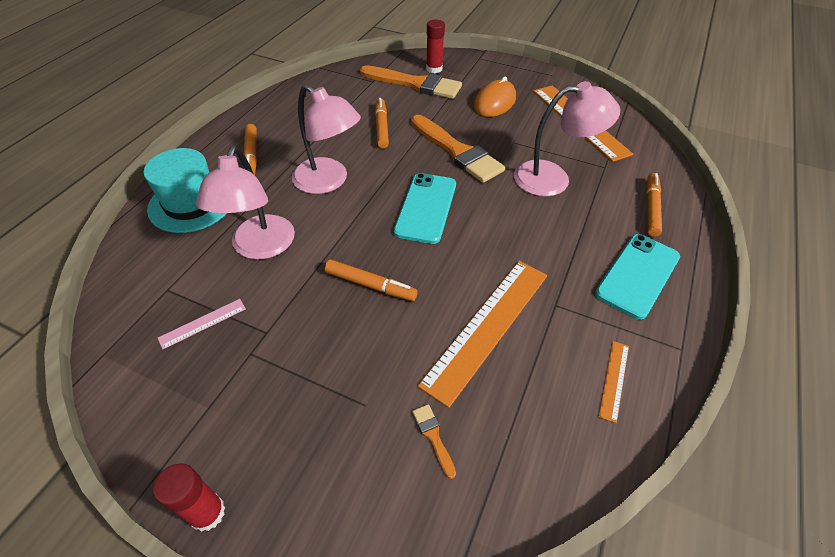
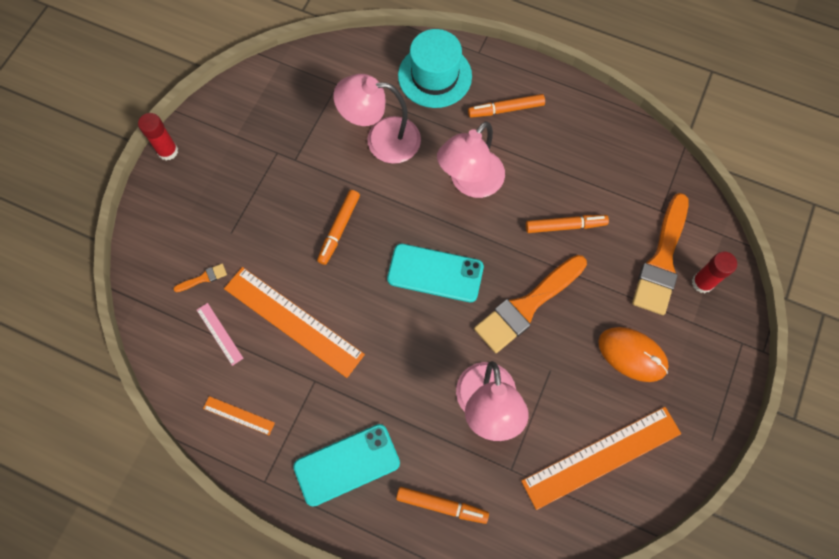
camera: 90 degrees right, 20 degrees up
pink ruler [158,299,246,349] -> pink ruler moved to [197,303,243,366]
turquoise phone [595,234,680,320] -> turquoise phone turned 60 degrees counterclockwise [293,424,400,507]

